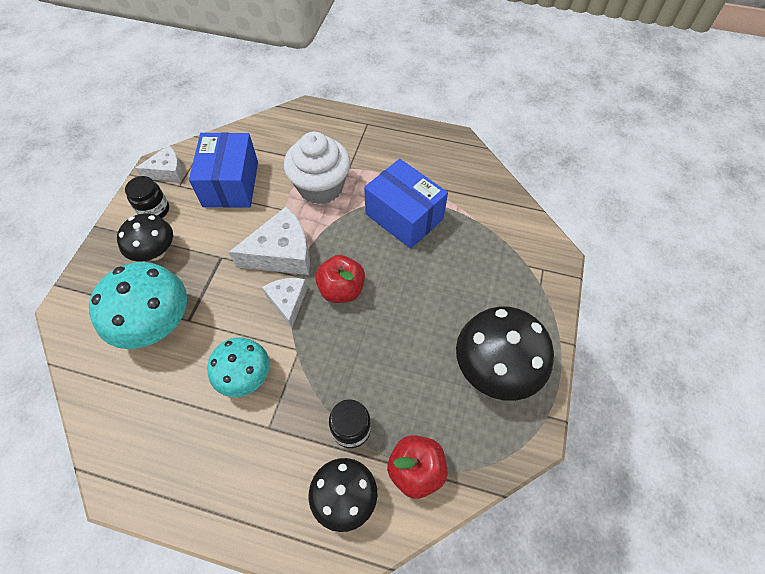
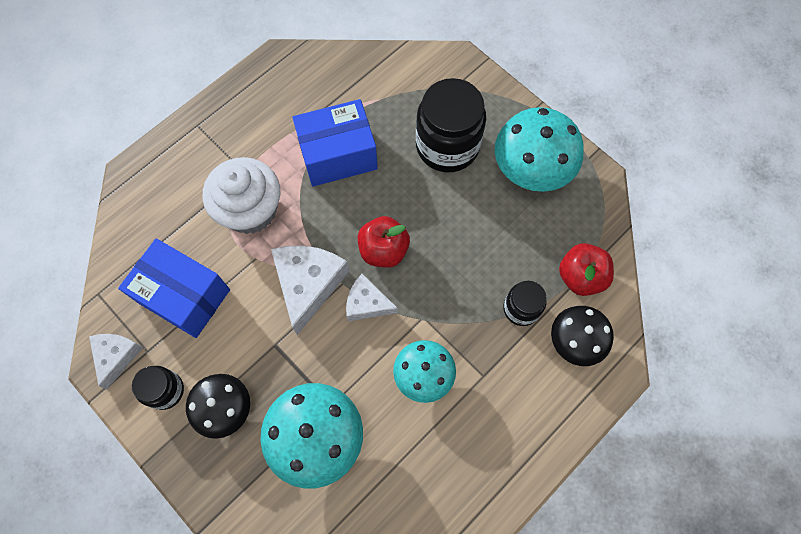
camera: 60 degrees left, 10 degrees up
black mushroom [456,306,554,401] -> turquoise mushroom [495,107,584,192]
none -> black jar [416,78,486,172]

